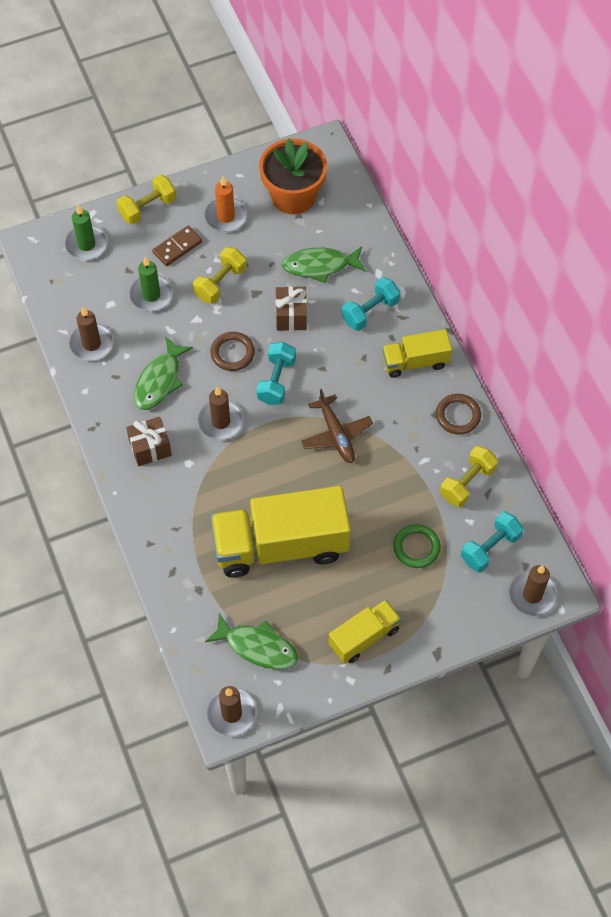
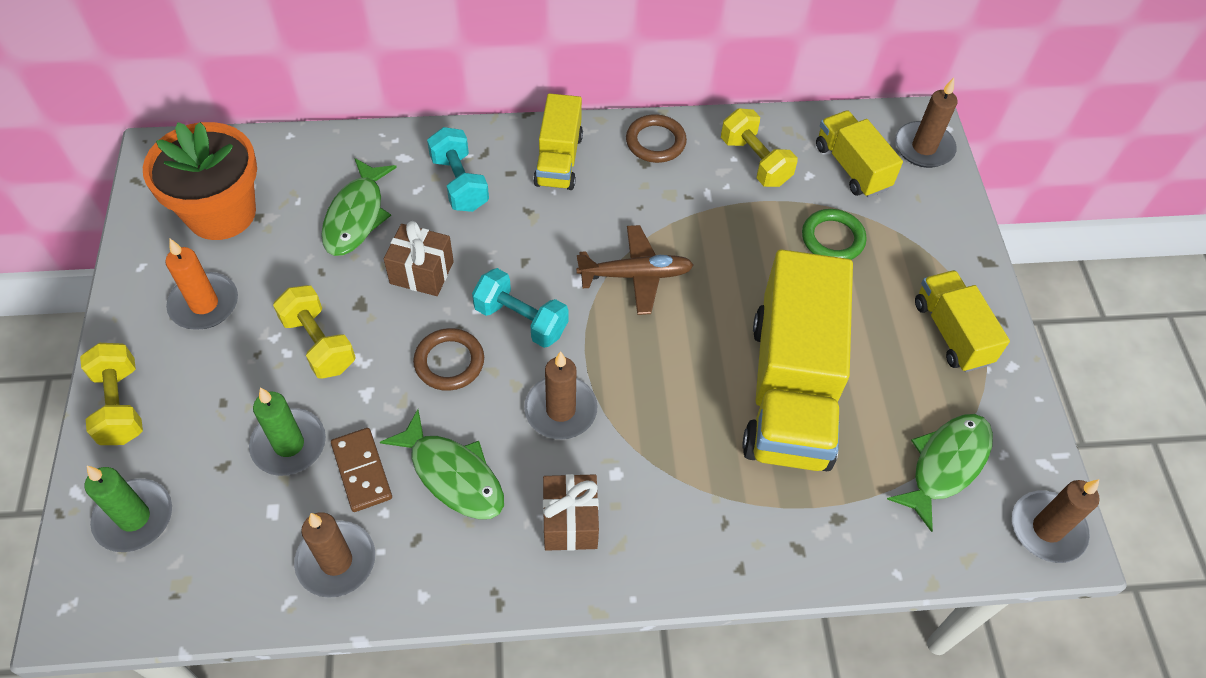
camera: 75 degrees left, 5 degrees down
brown domino [152,225,202,266] -> brown domino moved to [331,428,392,512]
turquoise dumbbell [461,511,523,572] -> yellow truck [816,111,903,198]

